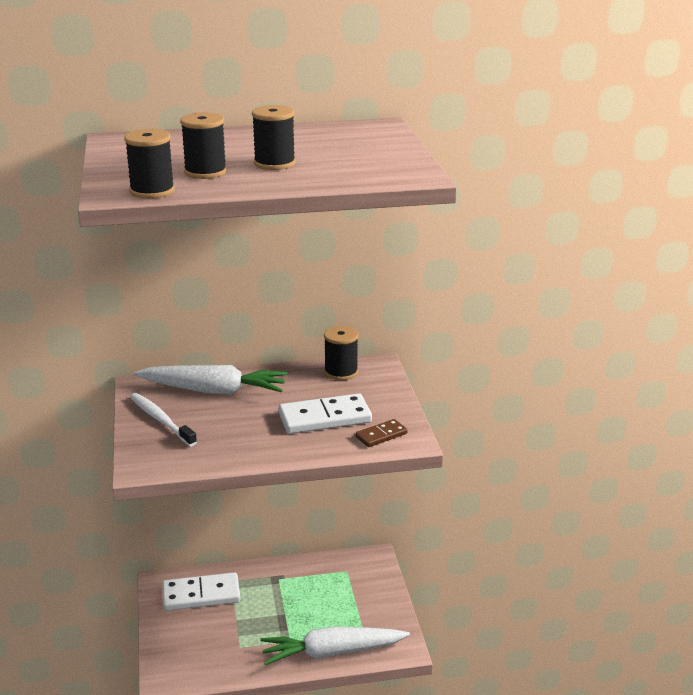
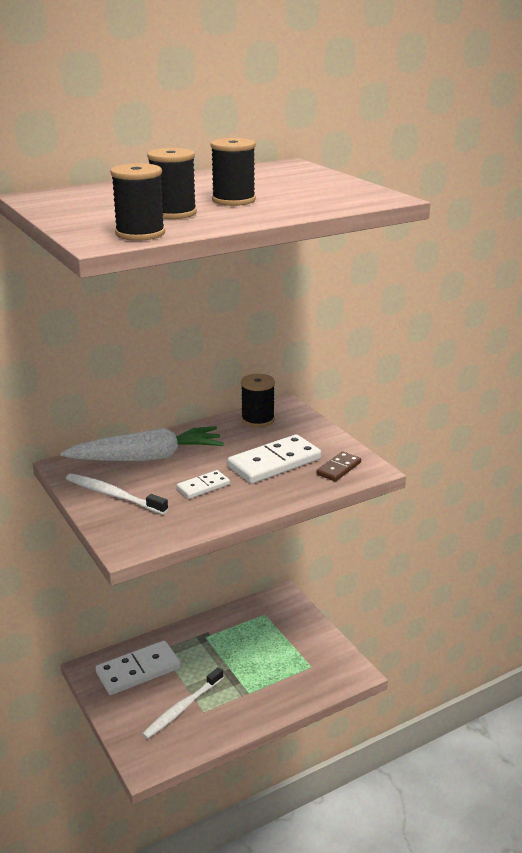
camera: 20 degrees left, 0 degrees up
white carrot [260,626,410,665] -> none
none -> white toothbrush [142,667,224,739]
none -> white domino [176,470,230,499]

